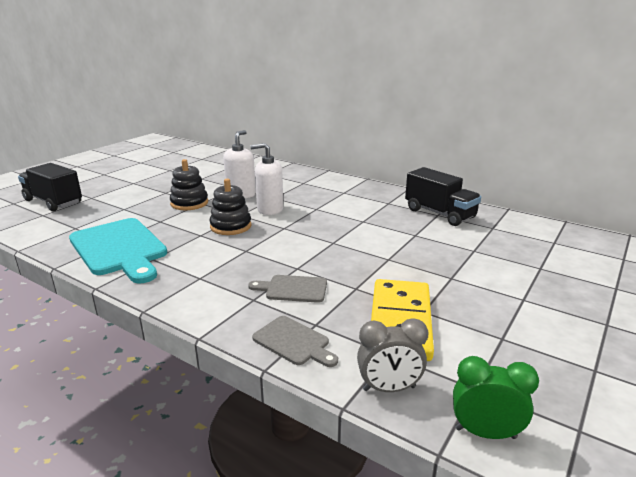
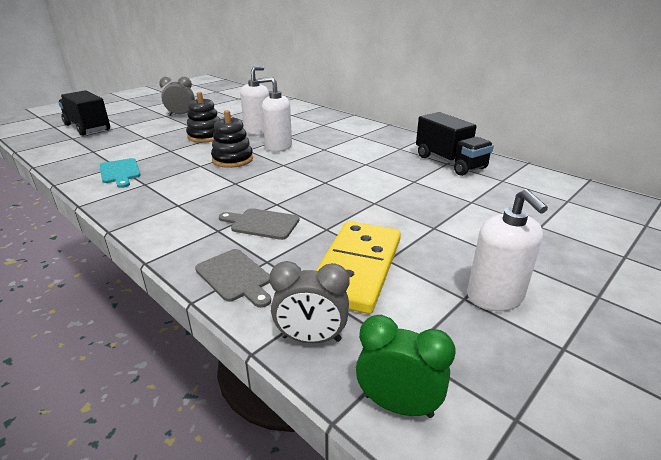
camera: 10 degrees right, 5 degrees up
turquoise cutting board [69,218,167,283] -> turquoise cutting board [100,158,141,188], size x0.50
none -> grey clock [159,77,195,116]
none -> white soap dispenser [467,189,548,311]

